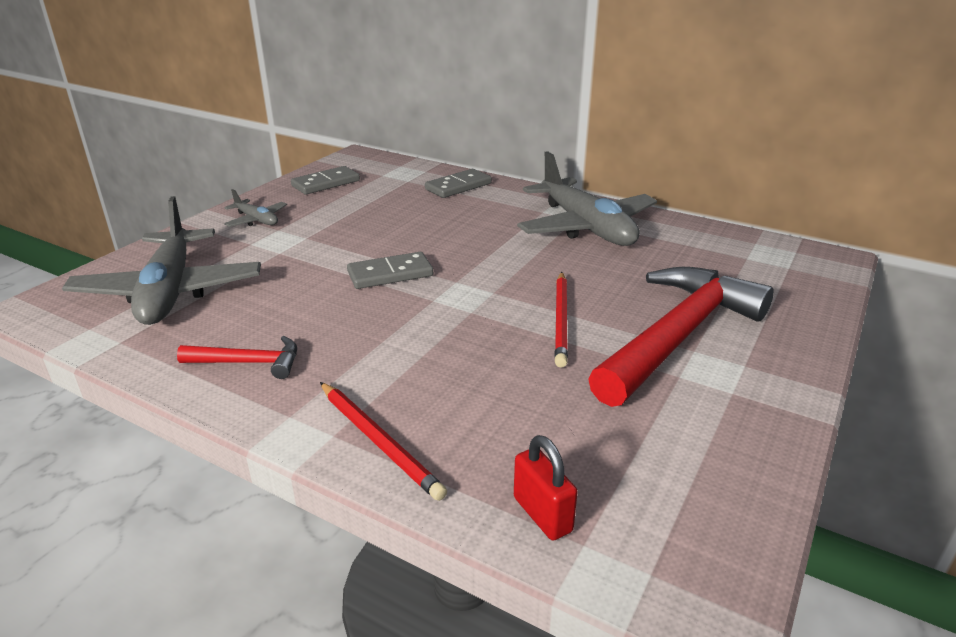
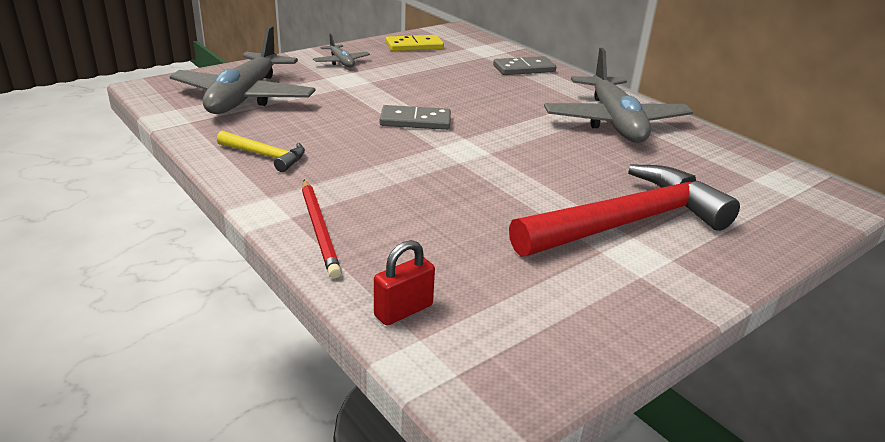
camera: 20 degrees right, 0 degrees up
red hammer [177,336,297,379] -> yellow hammer [217,131,305,172]
grey domino [291,166,360,195] -> yellow domino [386,35,444,51]
red padlock [514,435,578,541] -> red padlock turned 60 degrees clockwise [374,240,435,325]
red pencil [554,272,568,367] -> none

